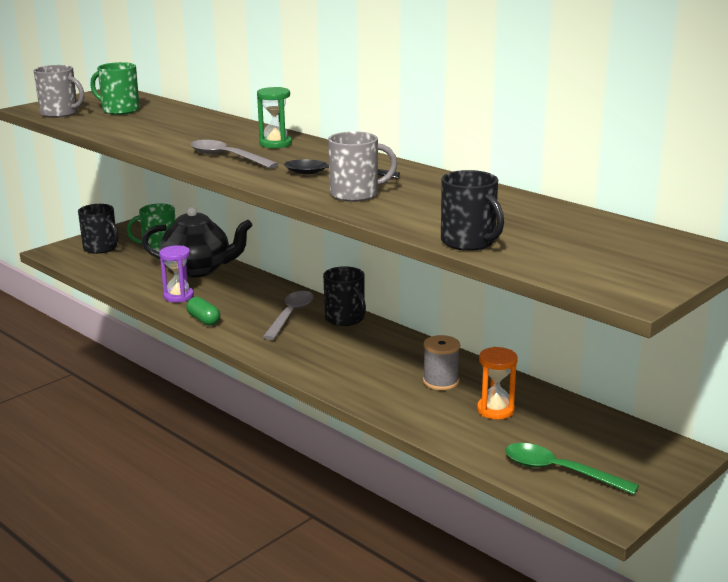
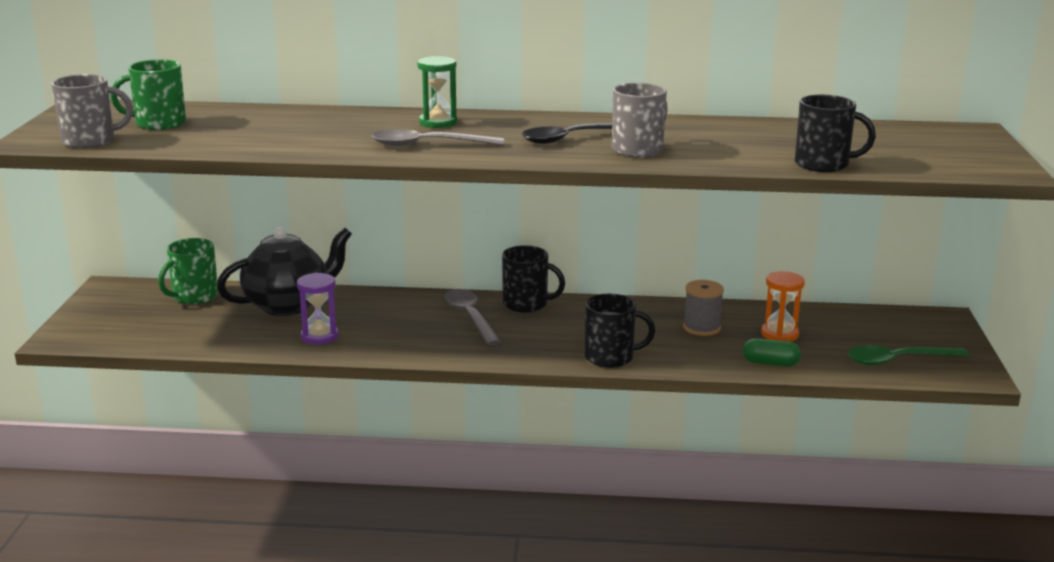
camera: 40 degrees left, 0 degrees up
black mug [78,204,119,254] -> black mug moved to [584,294,655,368]
green capsule [186,297,220,326] -> green capsule moved to [742,338,801,366]

